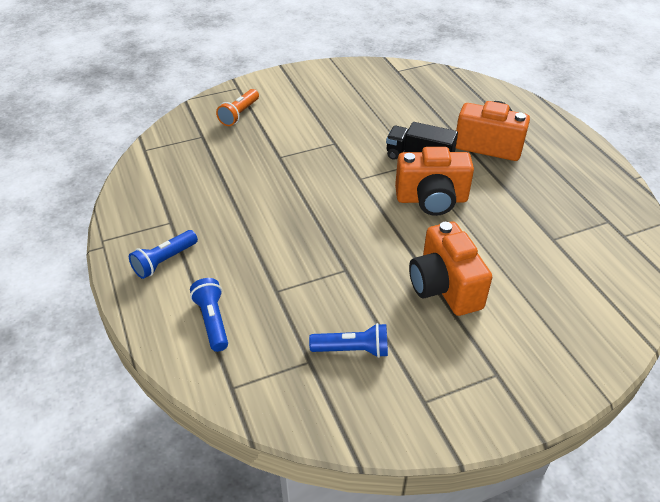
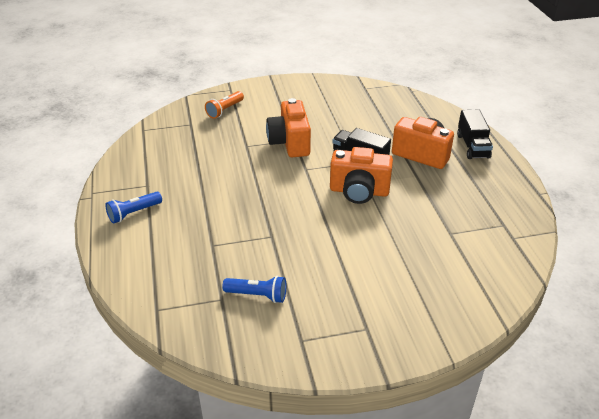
camera: 10 degrees right, 5 degrees down
blue flashlight [190,278,228,352] -> none
orange camera [409,222,492,316] -> orange camera moved to [266,98,311,157]
none -> black truck [457,109,493,159]

